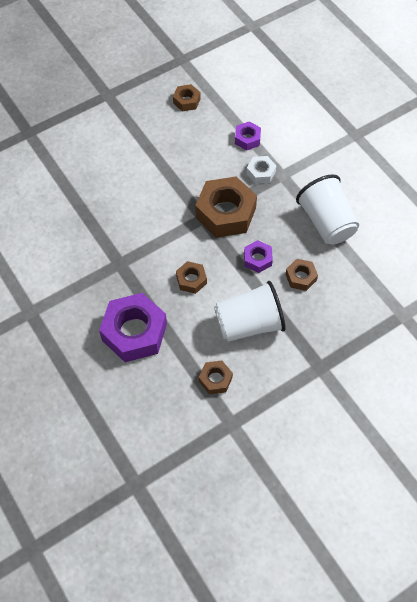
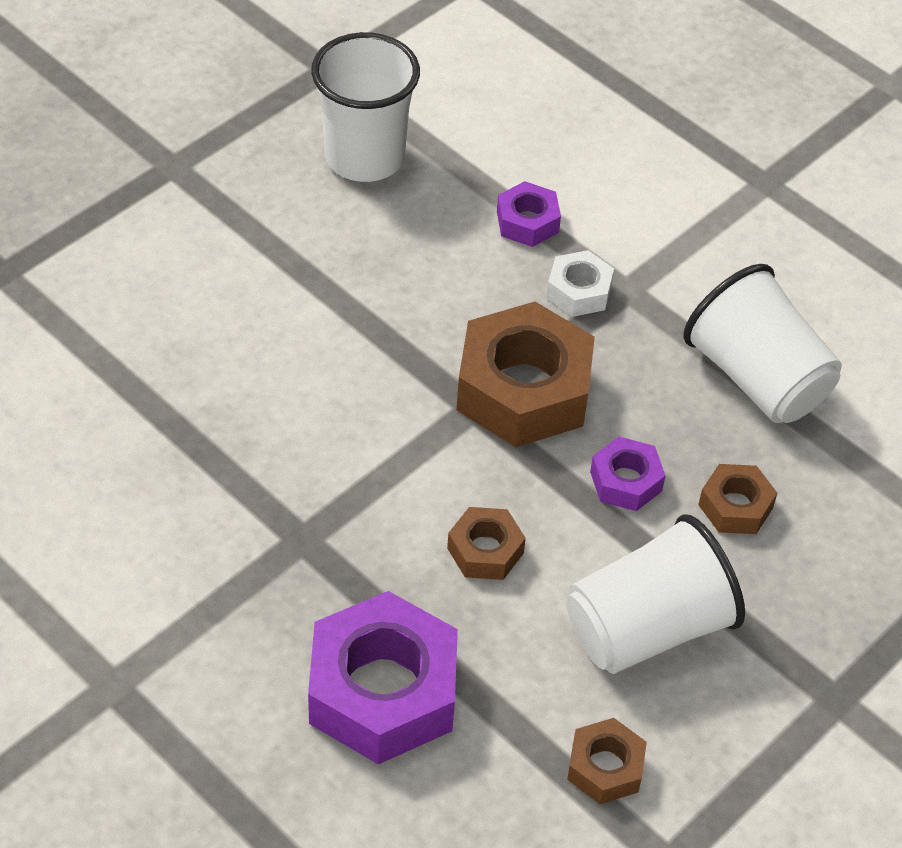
camera: 15 degrees left, 10 degrees down
brown nut [173,84,201,111] -> white cup [311,32,420,182]

